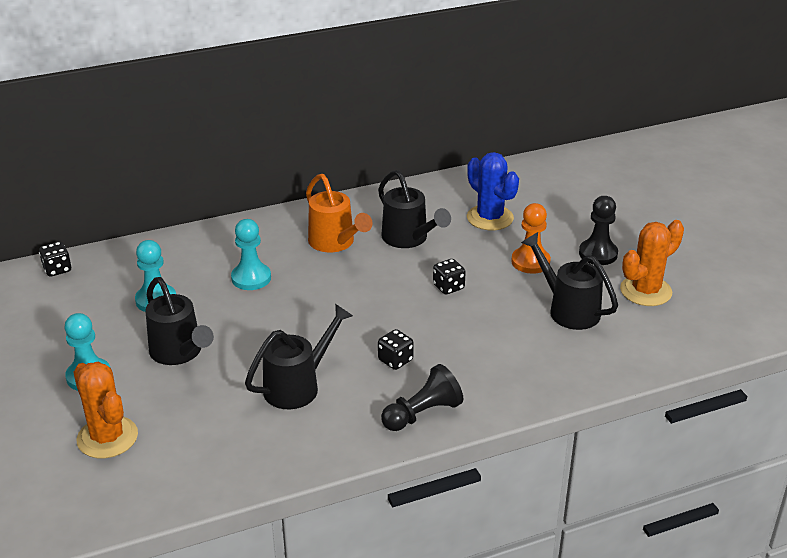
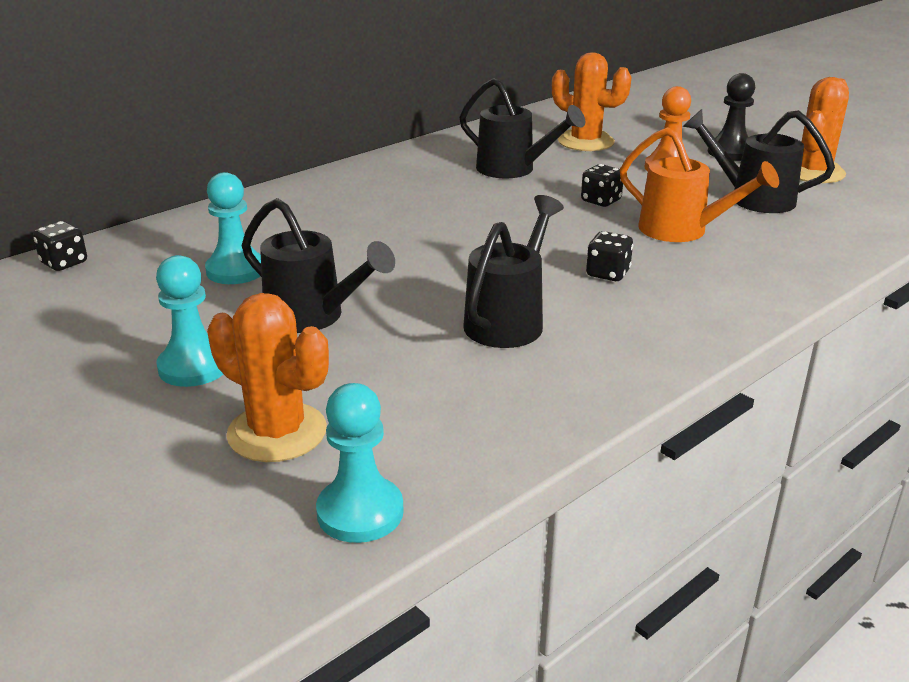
camera: 20 degrees left, 5 degrees down
turquoise pawn [231,219,271,290] -> turquoise pawn moved to [316,383,404,543]
orange watering can [306,174,373,252] -> orange watering can moved to [620,127,779,242]
black pawn [381,364,463,431] -> none
blue cactus [467,152,519,230] -> orange cactus [552,52,632,151]

